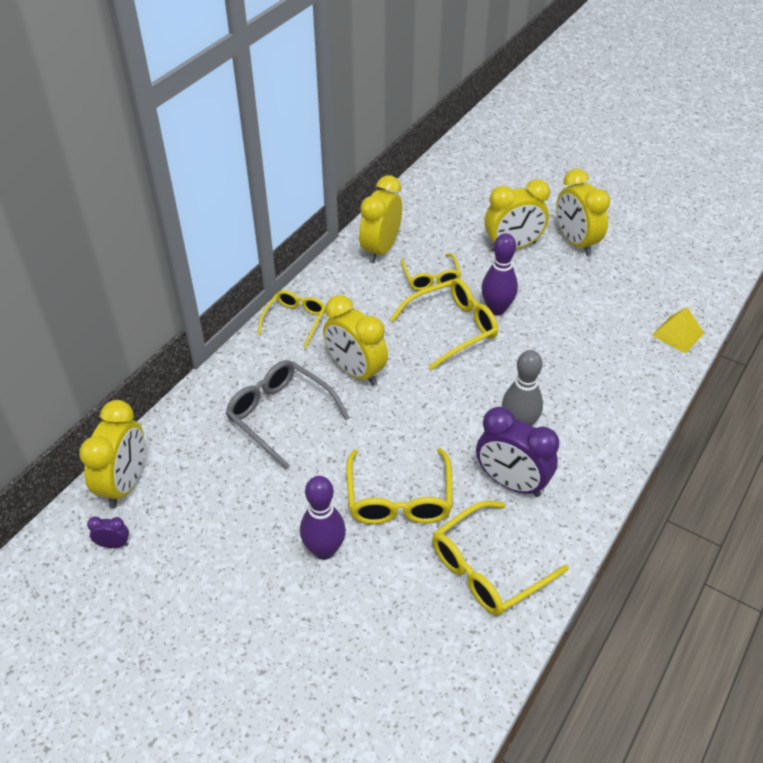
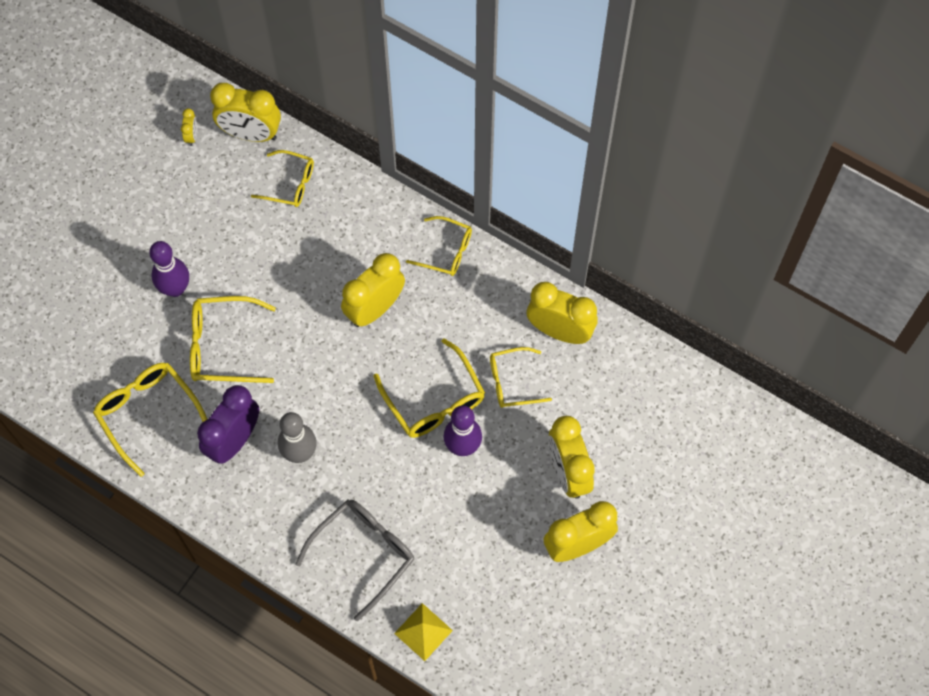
camera: 90 degrees right, 20 degrees up
purple clock [87,516,129,548] -> yellow clock [181,108,197,146]
grey glasses [226,360,350,469] -> grey glasses moved to [295,499,414,621]
none -> yellow glasses [251,150,314,207]

